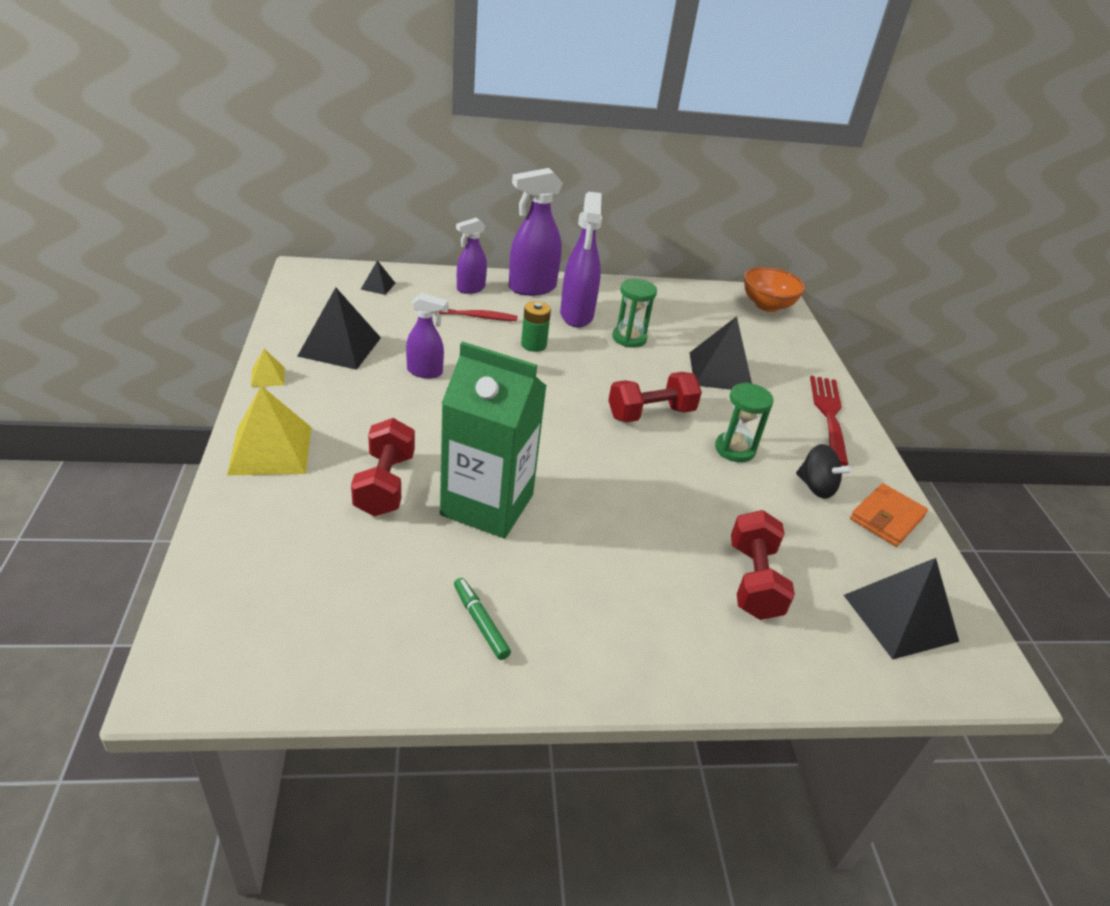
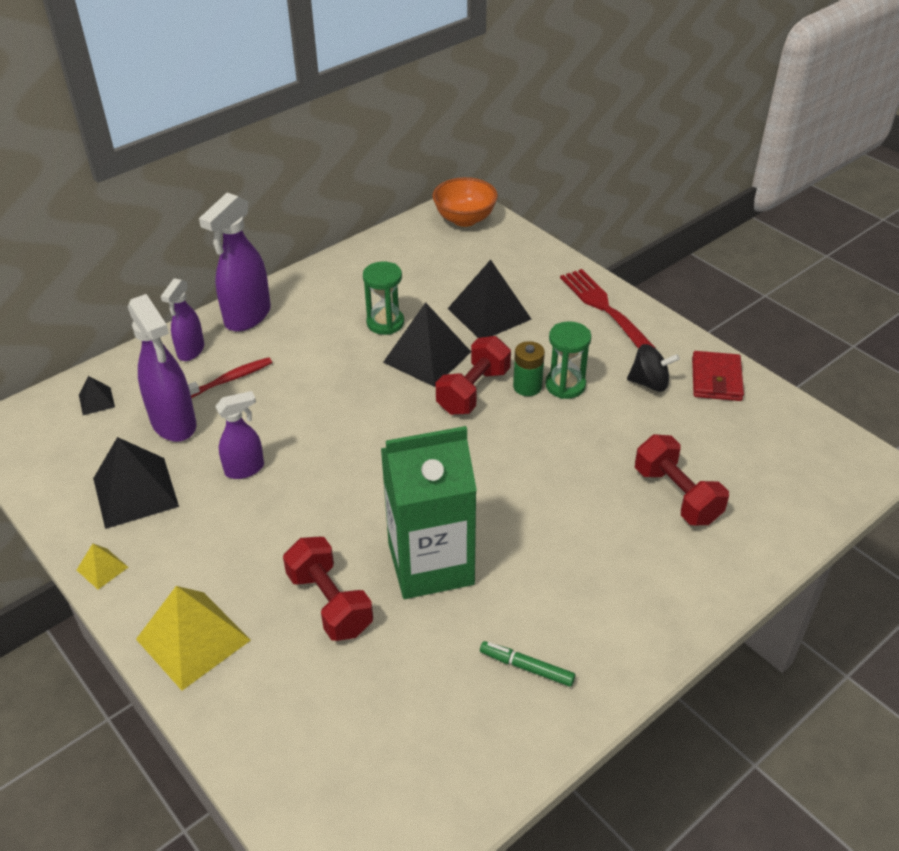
camera: 30 degrees left, 5 degrees up
green battery [521,301,551,352] -> green battery moved to [513,341,545,396]
purple spray bottle [560,192,602,328] -> purple spray bottle moved to [128,294,196,442]
black pyramid [844,558,959,660] -> black pyramid moved to [383,302,471,387]
orange wallet [850,483,928,547] -> red wallet [692,351,744,401]

